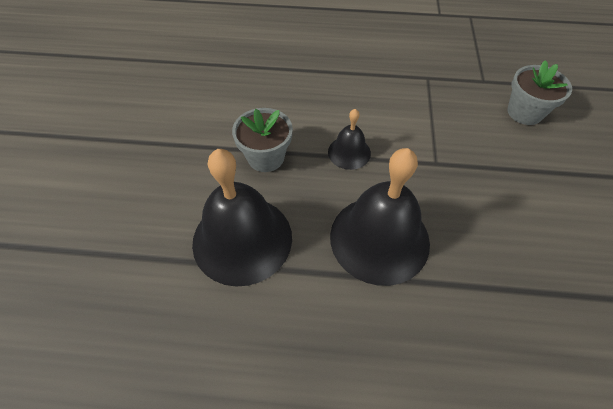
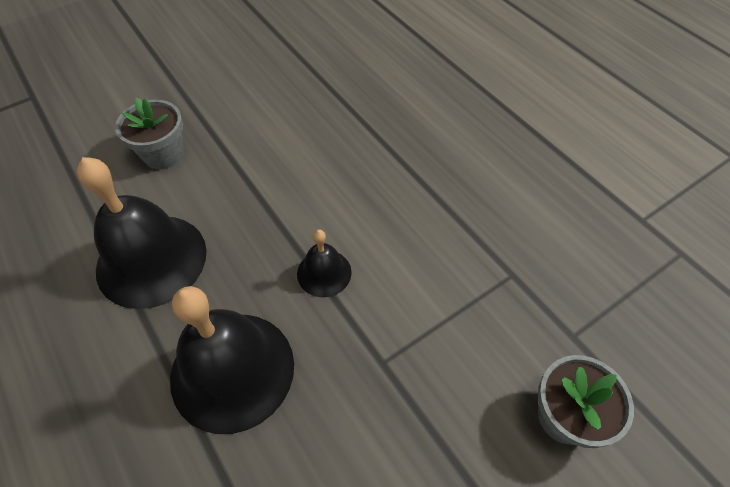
camera: 50 degrees right, 0 degrees up
grey flower pot [232,108,293,172] -> grey flower pot moved to [115,98,184,169]

